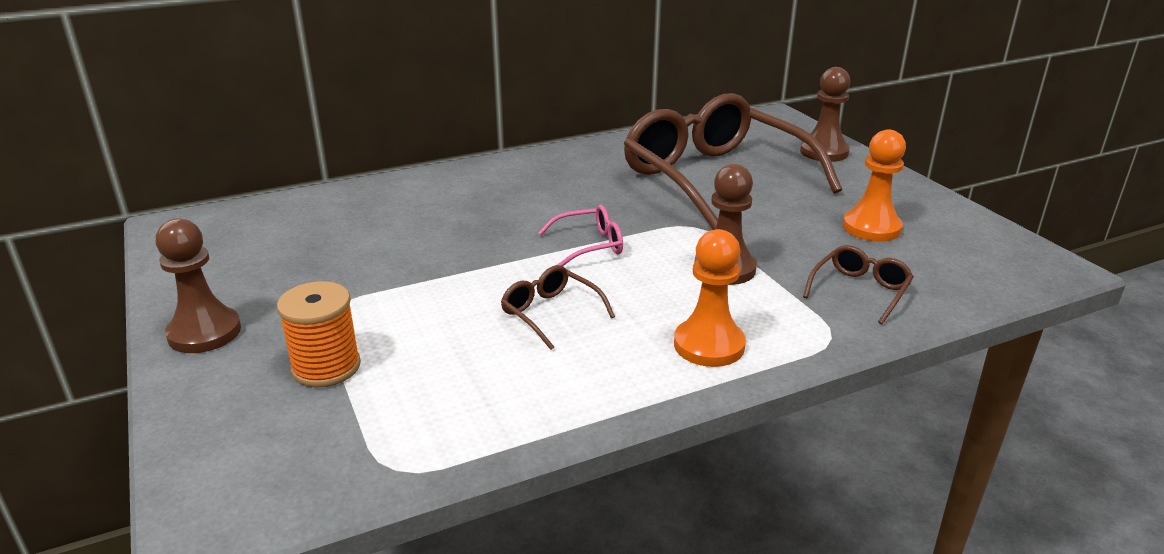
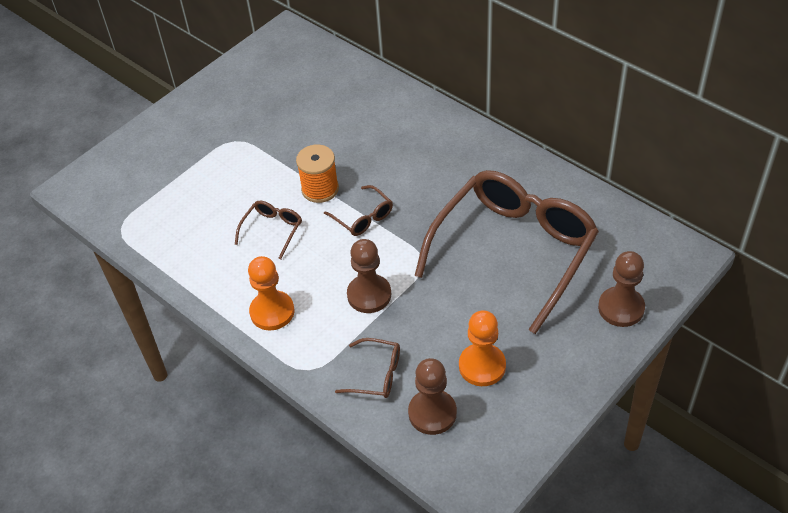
camera: 70 degrees right, 20 degrees up
brown pawn [156,218,241,353] -> brown pawn moved to [408,358,457,435]
orange spool [277,281,361,388] -> orange spool moved to [296,145,339,203]
pink glasses [538,205,623,266] -> brown glasses [324,185,393,236]

